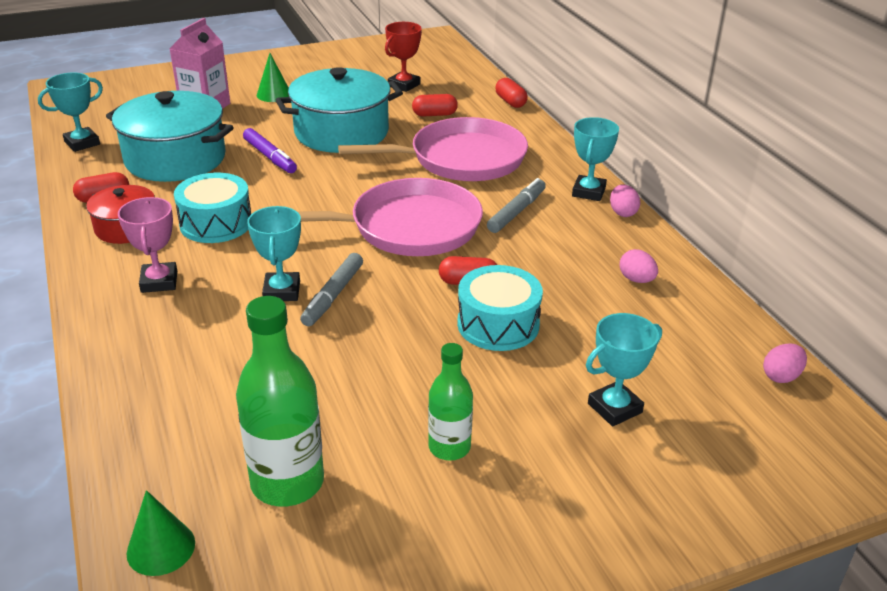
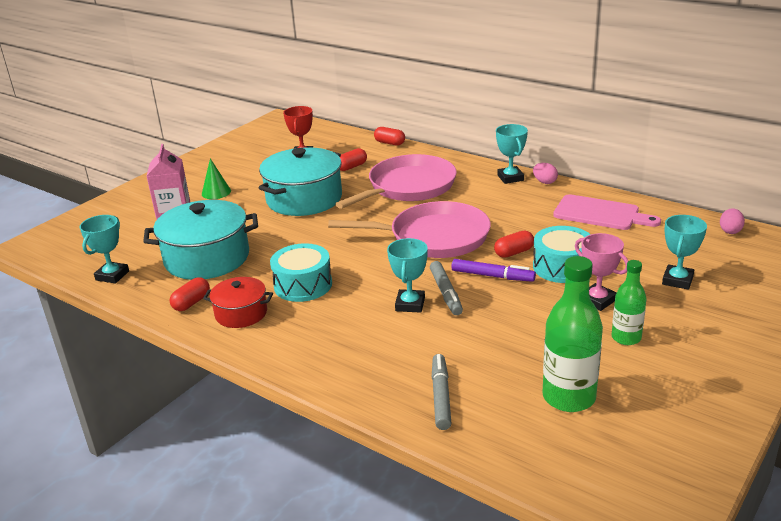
camera: 30 degrees left, 5 degrees down
pink trophy [118,197,177,293] -> pink trophy moved to [575,233,628,311]
green cone [127,490,195,576] -> none
purple marker [243,128,297,173] -> purple marker moved to [451,259,536,282]
turquoise trophy [247,206,301,301] -> turquoise trophy turned 45 degrees clockwise [387,238,428,313]
pink pan [297,178,483,256] -> pink pan turned 45 degrees clockwise [328,201,491,258]
grey marker [487,178,546,233] -> grey marker moved to [432,354,451,430]
pink egg [620,249,658,283] -> pink cutting board [553,194,661,230]

